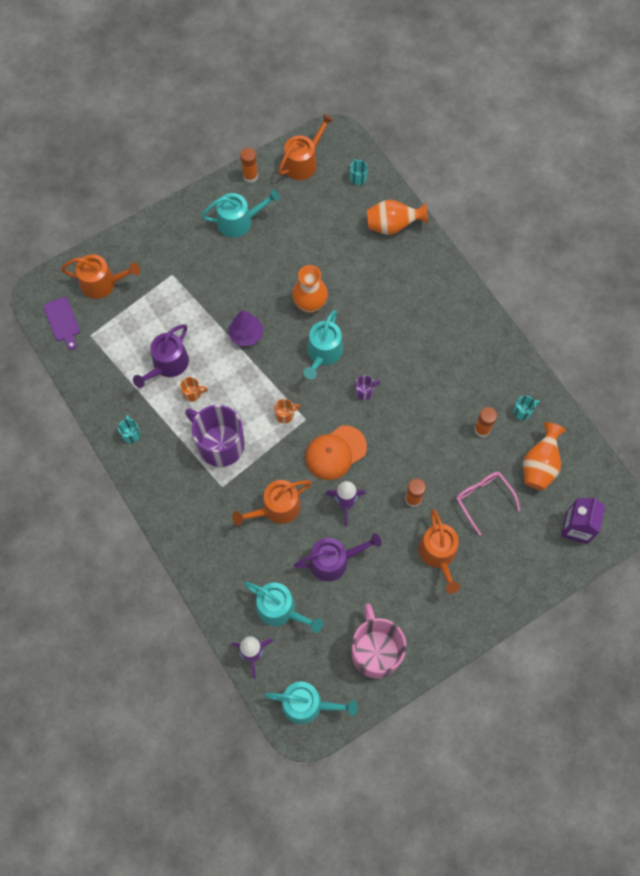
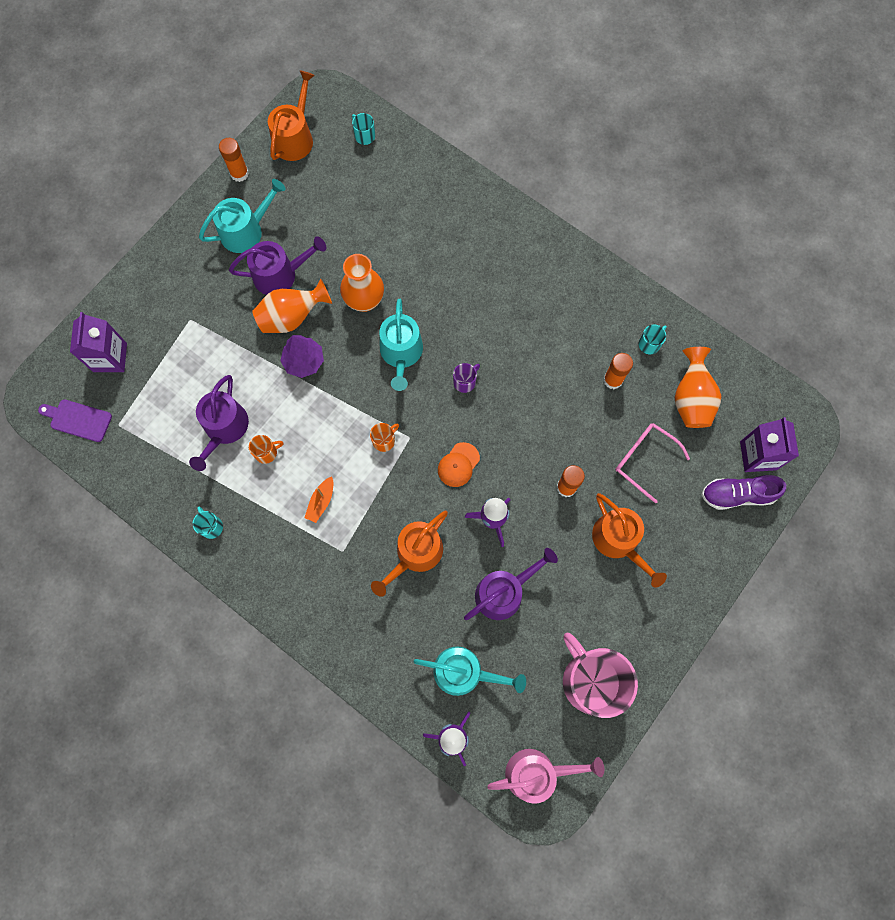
camera: 20 degrees left, 5 degrees up
purple cutting board [43,297,80,350] -> purple cutting board turned 150 degrees clockwise [38,399,112,442]
orange watering can [61,254,140,299] -> purple carton [70,312,127,372]
purple mug [185,405,245,467] -> orange boat [304,476,333,523]
turquoise watering can [264,682,358,724] -> pink watering can [487,749,604,804]
orange cap [305,425,367,480] -> orange cap [438,442,480,487], size x0.61
orange vase [367,200,428,235] -> orange vase moved to [252,279,332,333]
none -> purple watering can [229,236,326,295]
none -> purple shoe [701,475,786,510]

